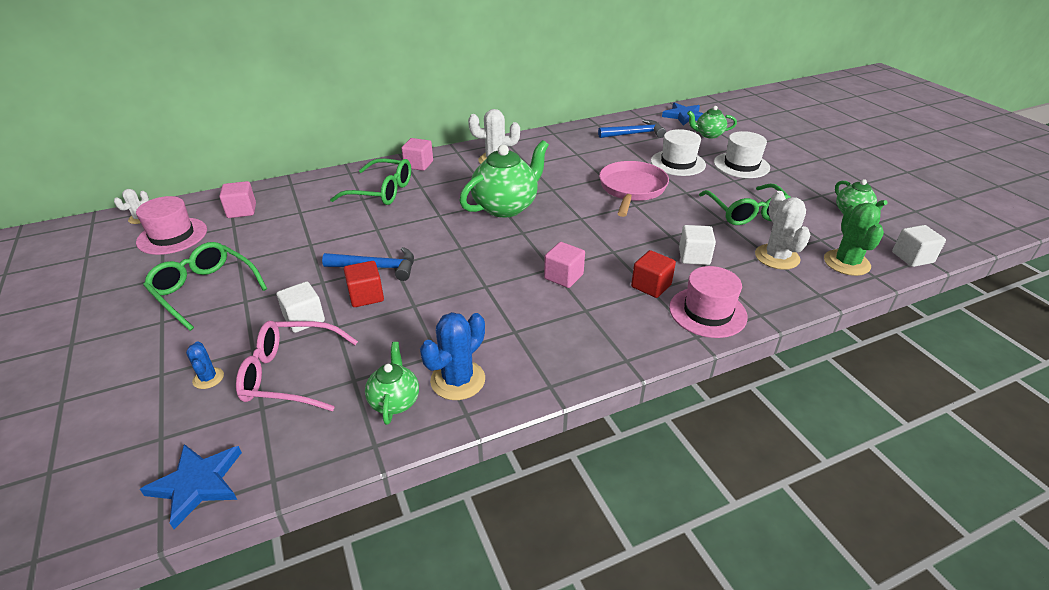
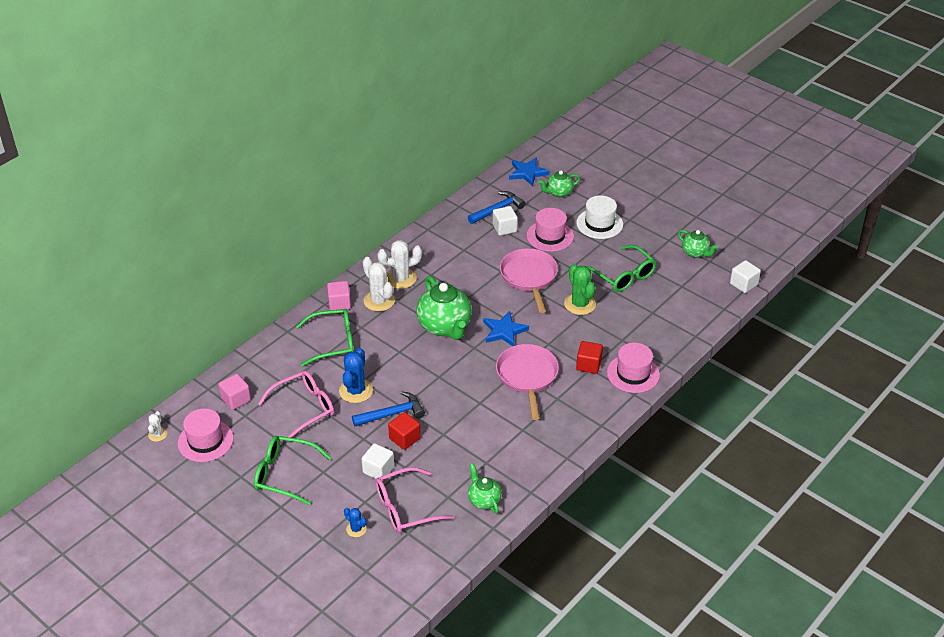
camera: 25 degrees left, 5 degrees up
blue star [140,444,242,529] -> blue star moved to [483,311,529,346]
blue cactus [420,312,485,400] -> blue cactus moved to [339,348,373,403]
green teapot [459,140,549,218] -> green teapot turned 135 degrees clockwise [416,276,472,340]
pink cube [544,242,585,288] -> pink pan [496,344,559,420]
white hat [651,129,706,176] -> pink hat [527,208,574,252]
white cube [679,225,716,265] -> white cube moved to [493,206,518,236]
white cactus [755,191,810,270] -> white cactus moved to [362,257,395,311]
green cactus [824,203,884,276] -> green cactus moved to [564,264,596,315]
none -> pink glasses [258,371,334,442]

